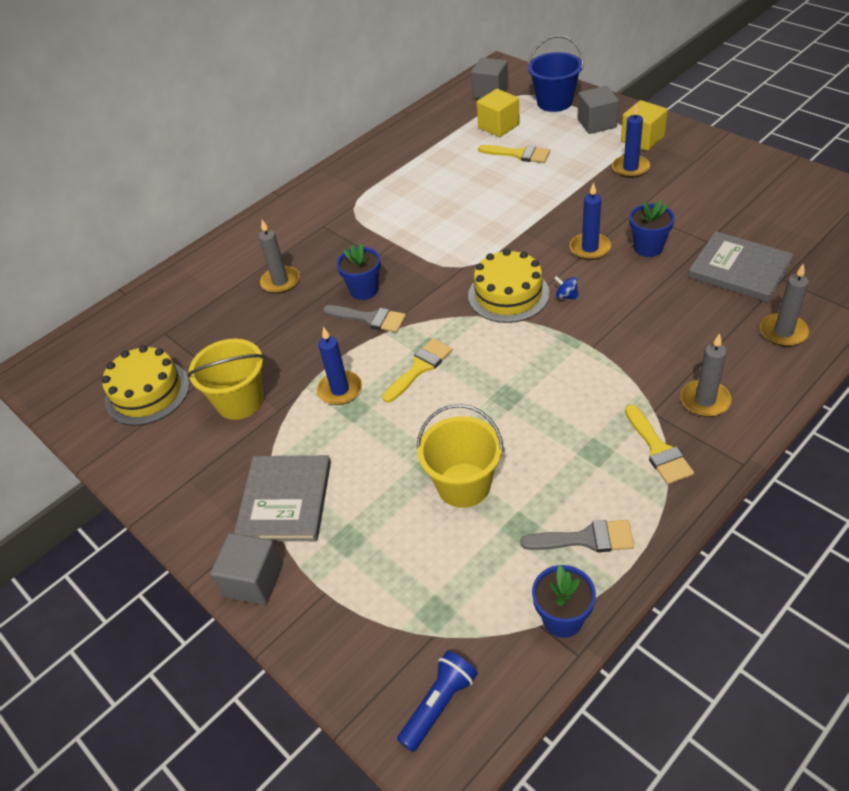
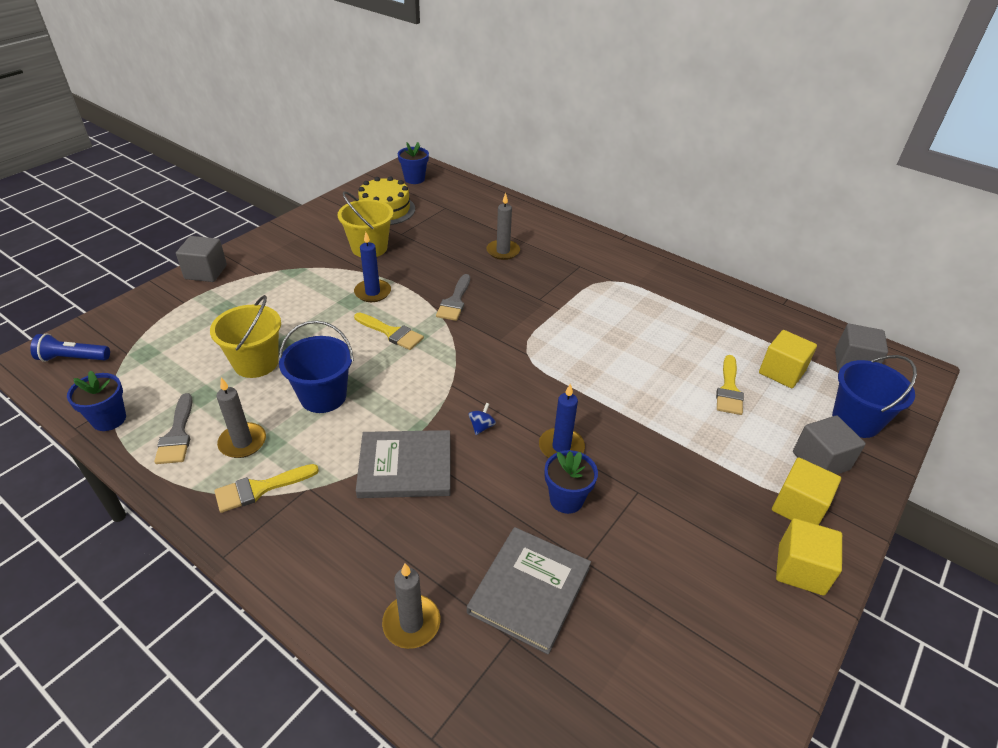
camera: 75 degrees right, 5 degrees down
grey book [234,455,331,541] -> grey book moved to [356,430,451,498]
blue flower pot [337,244,381,300] -> blue flower pot moved to [398,142,429,184]
blue flashlight [397,651,477,752] -> blue flashlight turned 150 degrees clockwise [30,333,110,362]
yellow cake [468,249,550,323] -> none
blue candle [612,103,650,178] -> none
grey candle [681,333,732,417] -> grey candle moved to [216,378,266,458]
none -> blue bucket [279,321,354,413]
none -> yellow cube [776,518,842,596]

